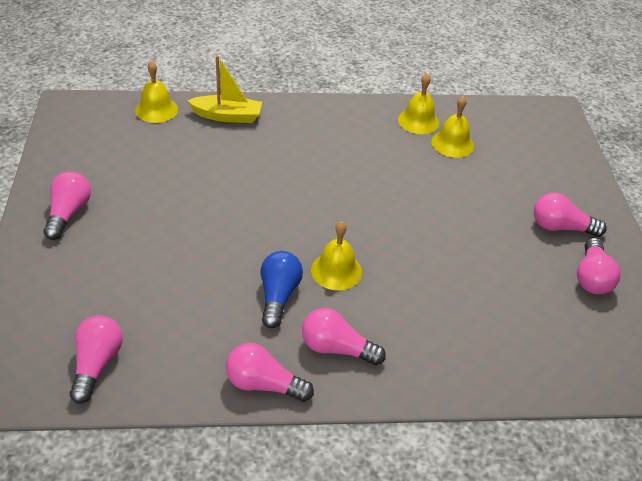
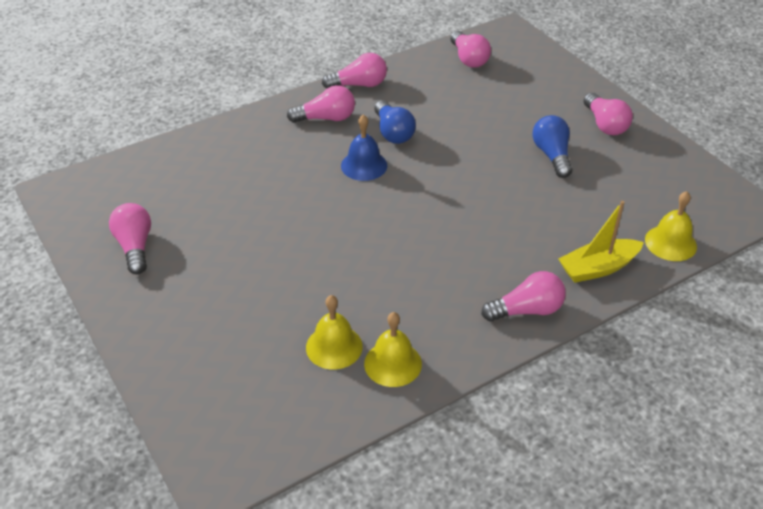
camera: 155 degrees right, 0 degrees up
yellow bell [311,221,362,290] -> blue bell [341,114,387,181]
pink light bulb [534,193,607,237] -> pink light bulb moved to [482,271,566,322]
none -> blue light bulb [532,115,572,178]

